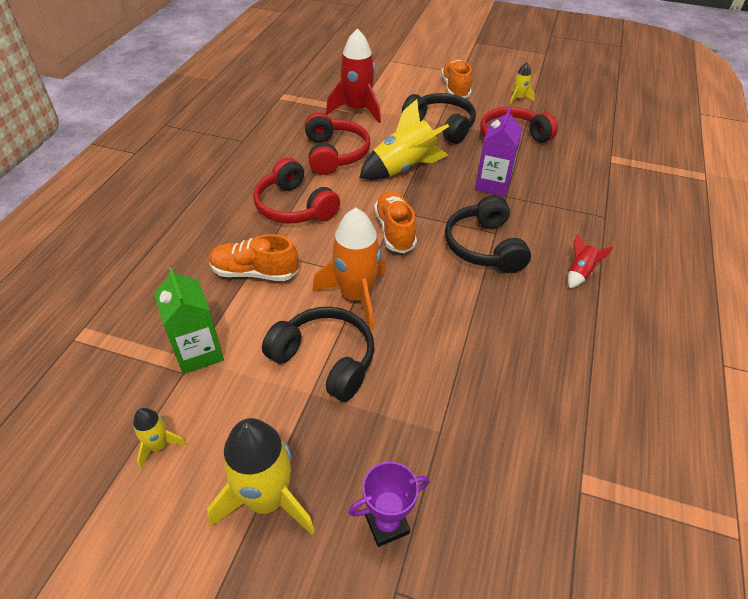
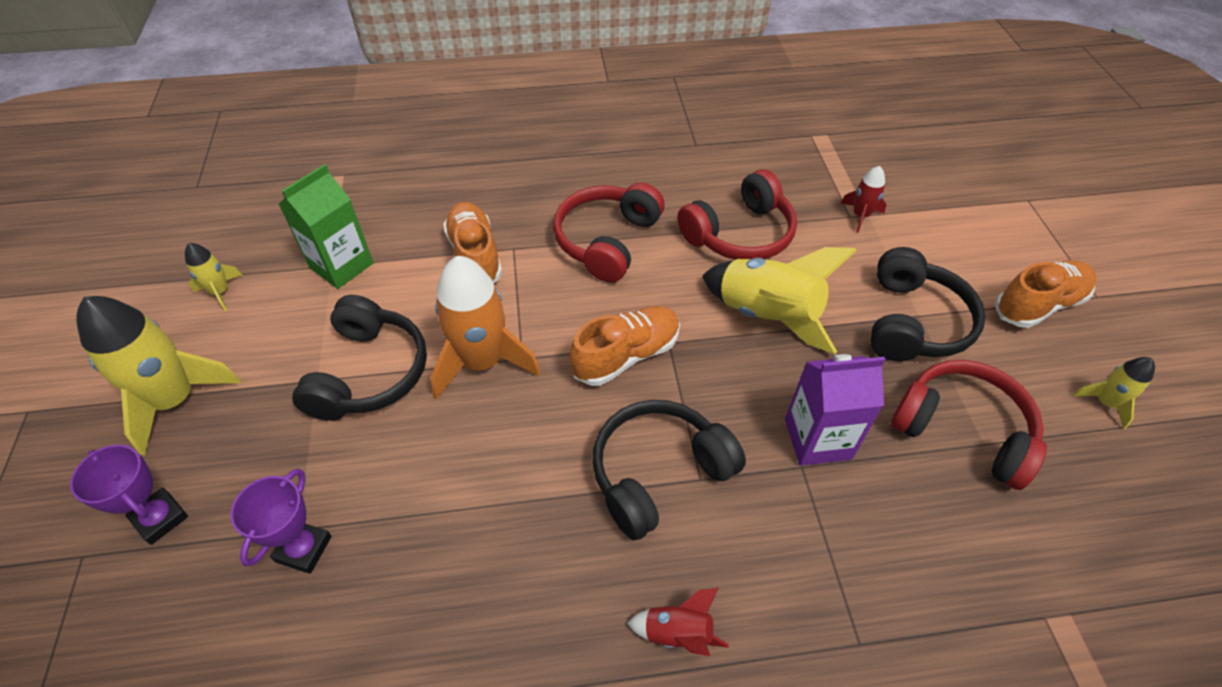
camera: 65 degrees right, 5 degrees up
red rocket [326,29,381,123] -> red rocket [840,166,887,233], size x0.49
none -> purple trophy [230,469,332,574]

